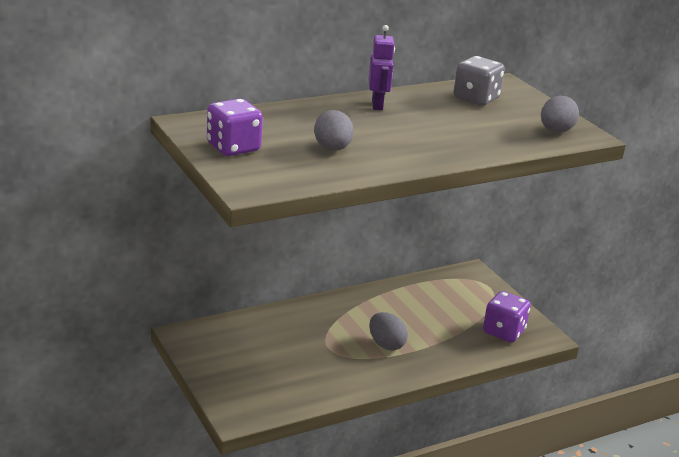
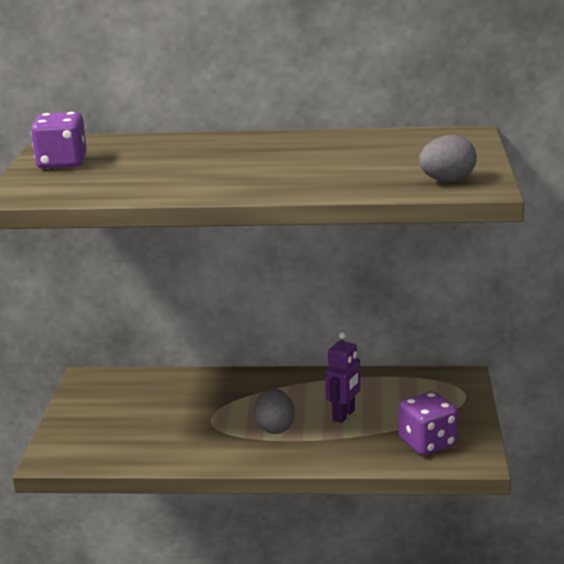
camera: 35 degrees right, 5 degrees down
grey egg [314,110,354,151] -> none
purple robot [368,25,395,110] -> purple robot moved to [325,332,361,423]
grey dice [453,56,505,106] -> none

